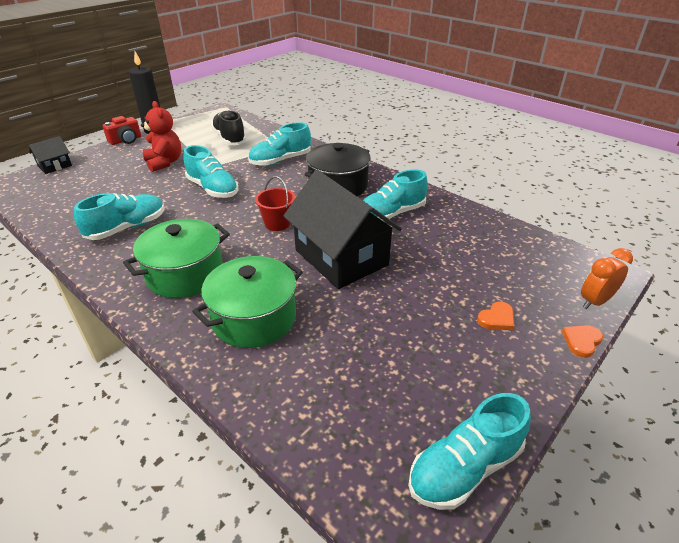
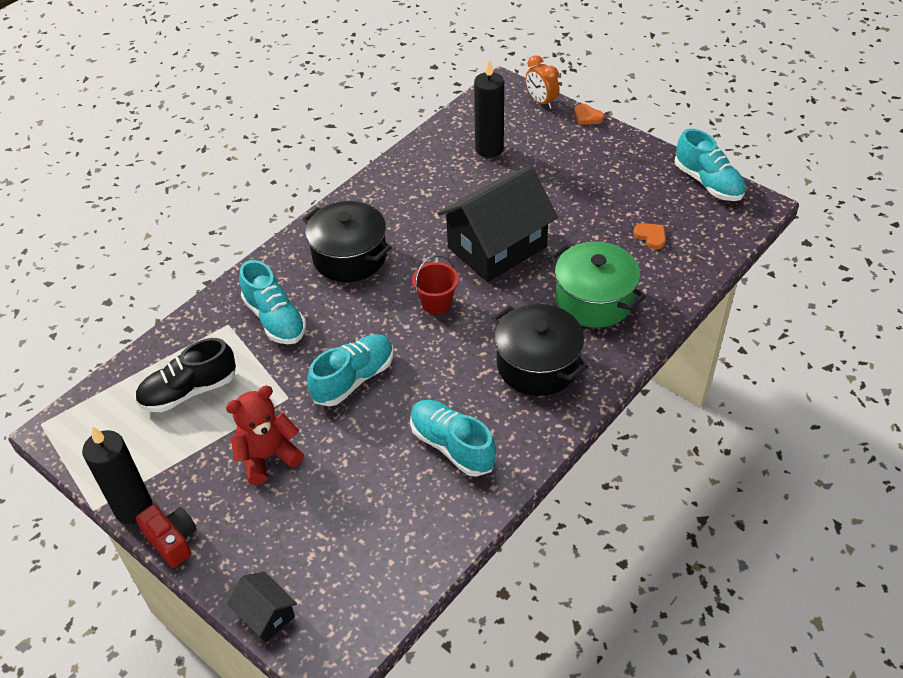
camera: 90 degrees left, 10 degrees up
green pot [123,219,230,298] -> black pot [492,304,588,396]
turquoise shoe [363,170,428,222] -> none
orange heart [477,302,514,330] -> orange heart moved to [633,223,666,249]
none -> black candle [474,60,504,158]

